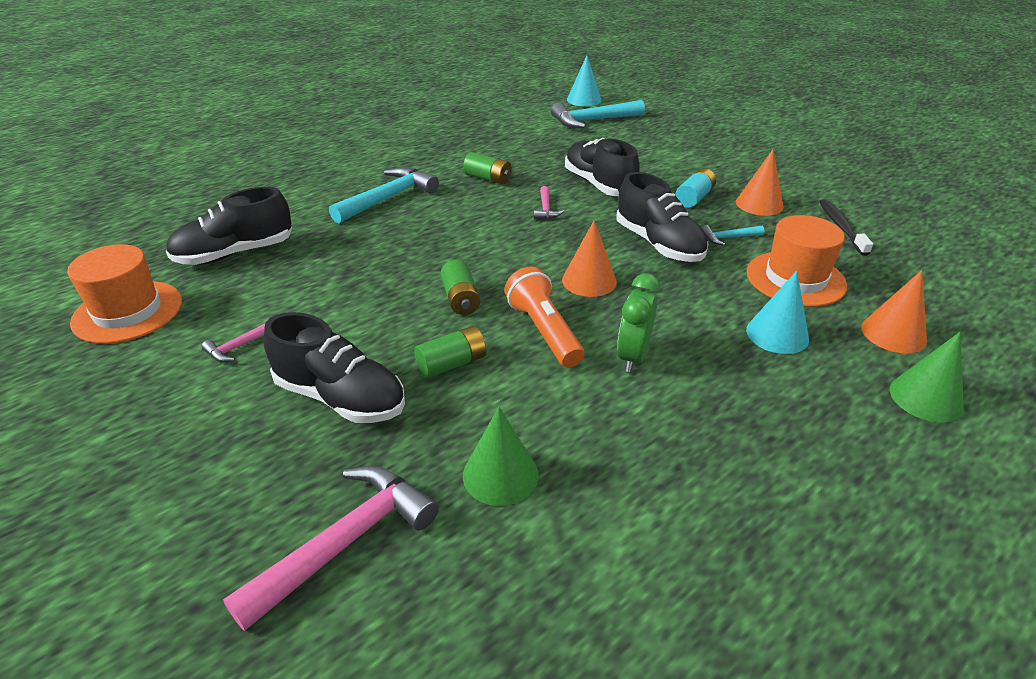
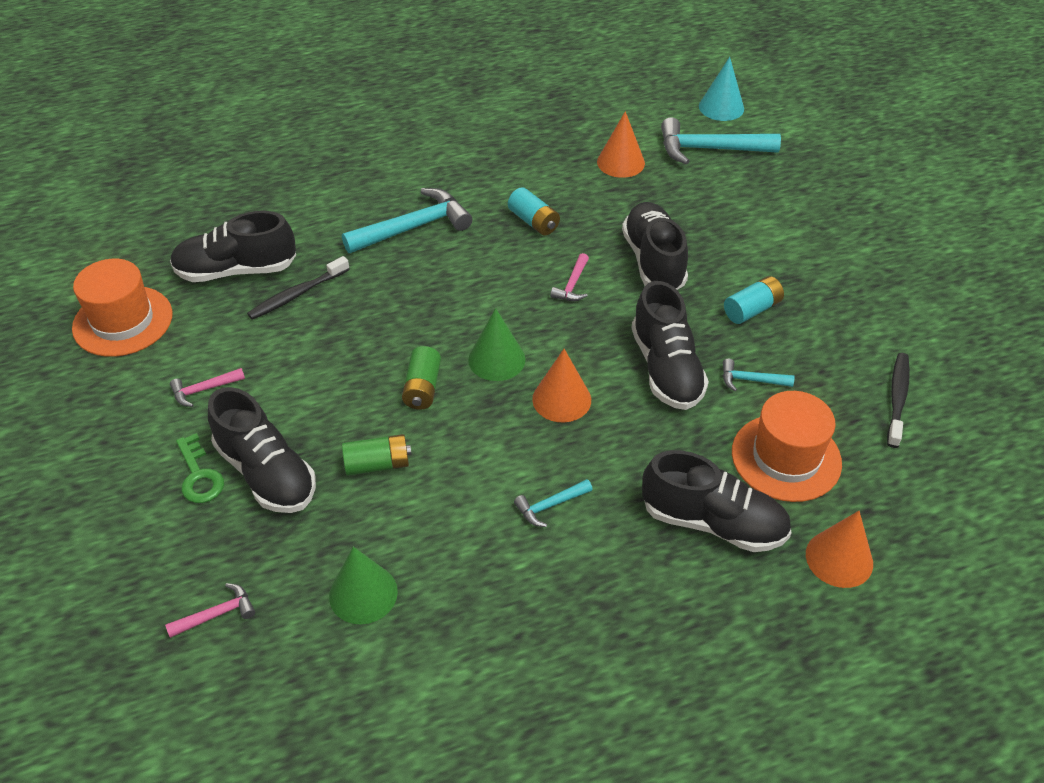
camera: 20 degrees right, 10 degrees up
pink hammer [223,466,439,631] -> pink hammer [165,583,255,638], size x0.49
green battery [463,152,512,184] -> turquoise battery [508,187,560,235]
orange flashlight [504,267,584,368] -> none
green clock [617,273,660,372] -> turquoise hammer [514,479,593,527]
orange cone [736,149,783,216] -> orange cone moved to [597,111,645,178]
turquoise cone [746,271,809,354] -> black shoe [642,450,792,552]
green cone [890,332,964,423] -> green cone moved to [468,308,526,381]
none -> green key [176,433,224,503]
none -> black toothbrush [247,256,350,320]

